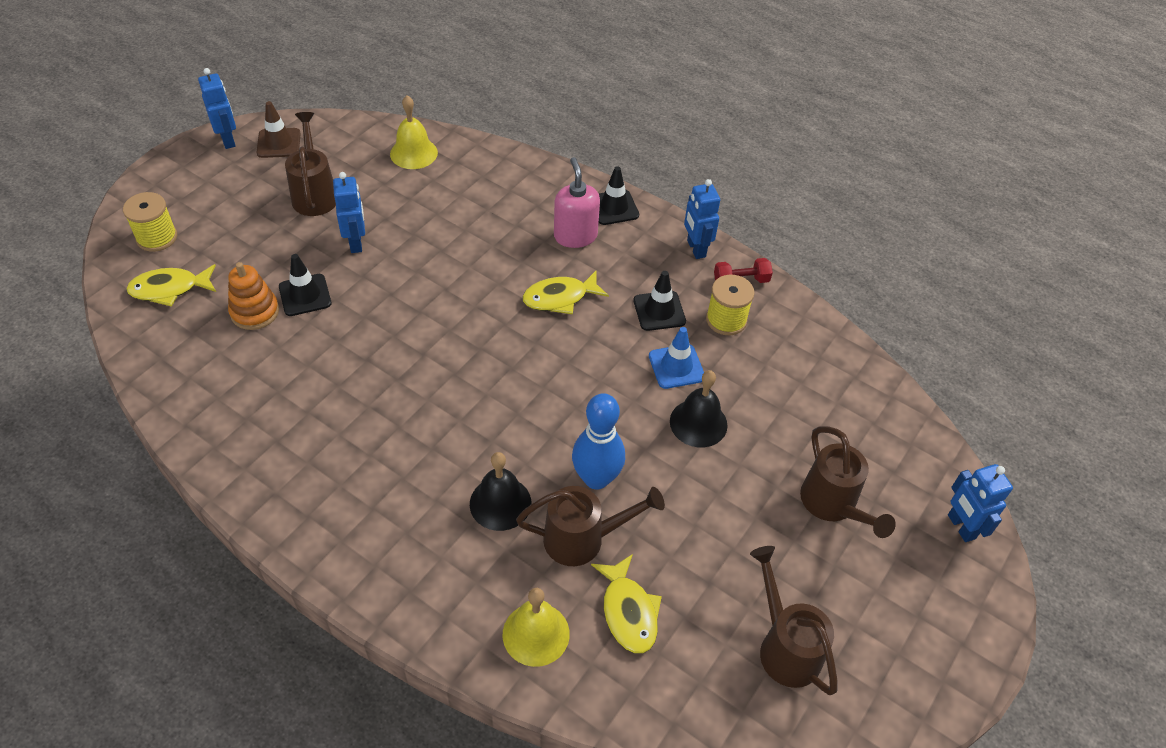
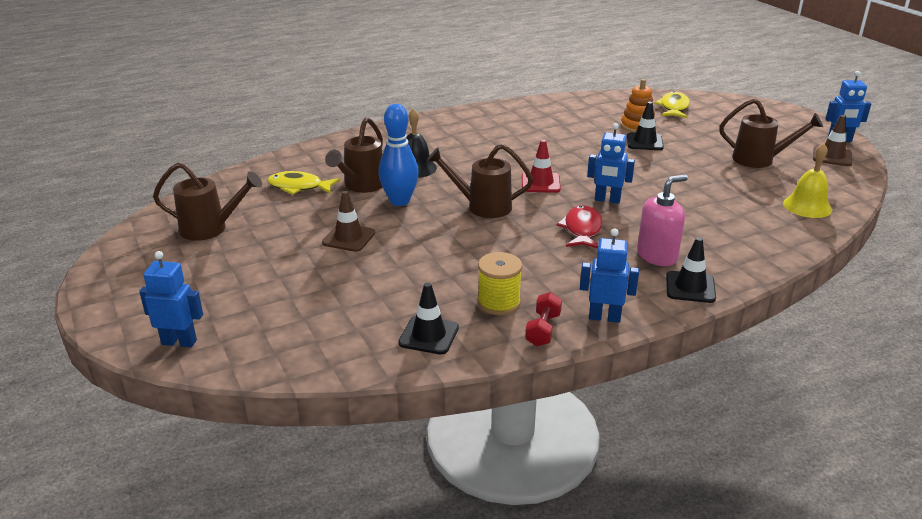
camera: 120 degrees right, 20 degrees down
yellow spool [123,192,177,252] -> none
blue robot [333,172,365,253] -> blue robot moved to [587,123,635,204]
yellow bell [503,588,570,667] -> none
yellow fish [522,271,609,314] -> red fish [557,205,603,248]
pink soap dispenser [554,157,600,248] -> pink soap dispenser turned 45 degrees counterclockwise [637,175,688,266]
black traffic cone [633,271,686,331] -> black traffic cone moved to [398,282,459,355]
blue traffic cone [649,327,704,389] -> none
black bell [670,370,727,447] -> none
brown watering can [800,426,896,538] -> brown watering can moved to [427,144,533,218]
none -> brown traffic cone [322,191,375,252]
none -> red traffic cone [522,140,561,193]

